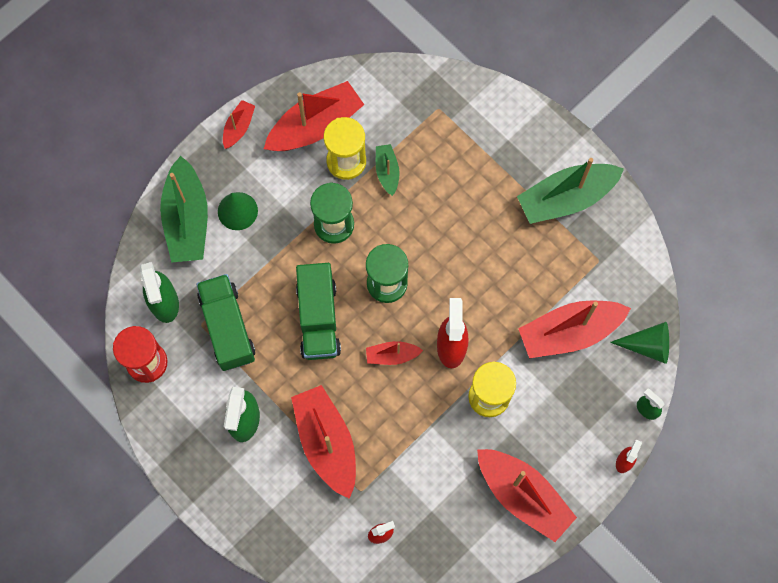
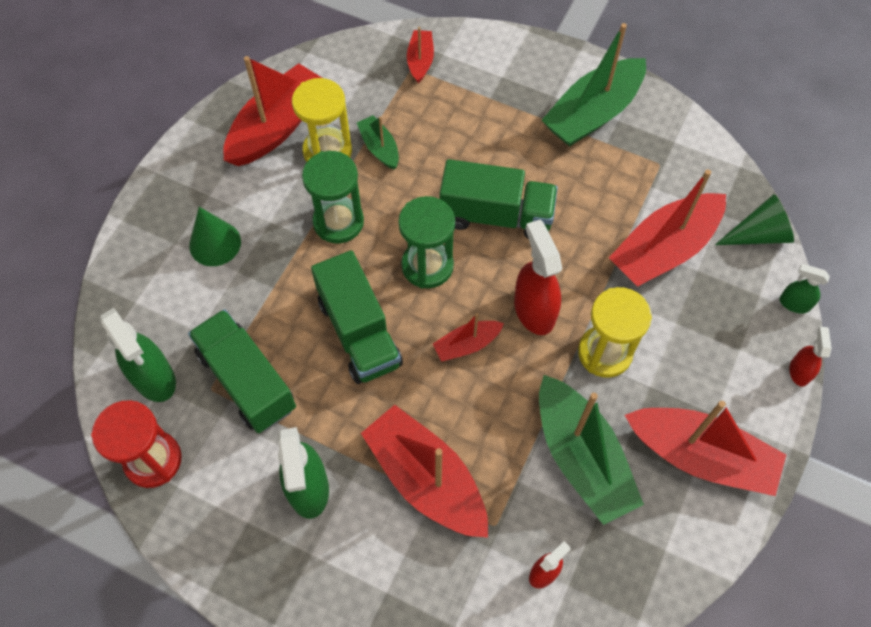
camera: 20 degrees left, 10 degrees down
green boat [160,156,208,263] -> green boat moved to [539,375,644,525]
red boat [223,100,255,149] -> red boat moved to [407,27,434,84]
none -> green truck [440,159,558,239]

